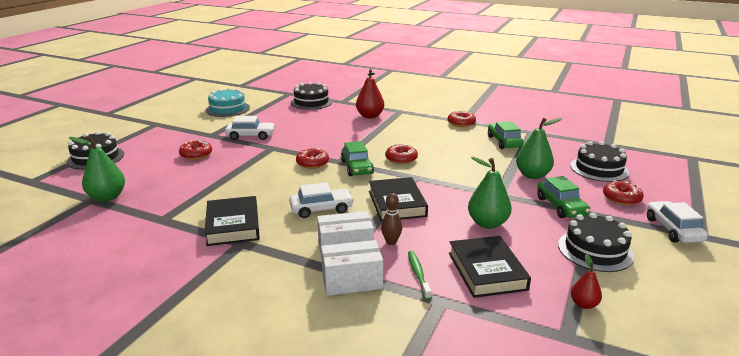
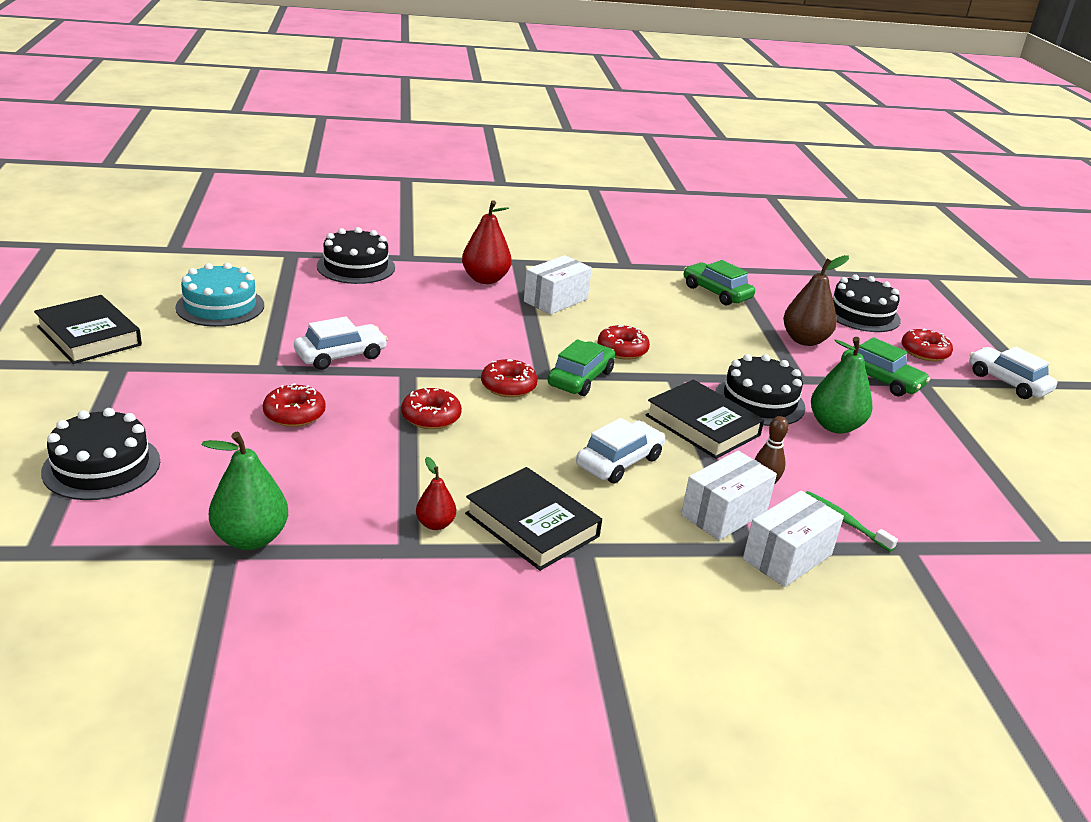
camera: 35 degrees left, 5 degrees up
green car [341,141,374,176] -> green car turned 105 degrees counterclockwise [548,339,615,396]
red donut [448,110,476,127] -> red donut moved to [401,388,462,429]
black book [449,236,531,298] -> black book moved to [34,295,142,364]
green pear [516,118,563,179] -> brown pear [783,255,849,346]
black cake [558,213,634,272] -> black cake moved to [715,354,805,426]
red pear [571,254,602,309] -> red pear moved to [416,457,456,530]
none -> white box [524,255,592,315]

